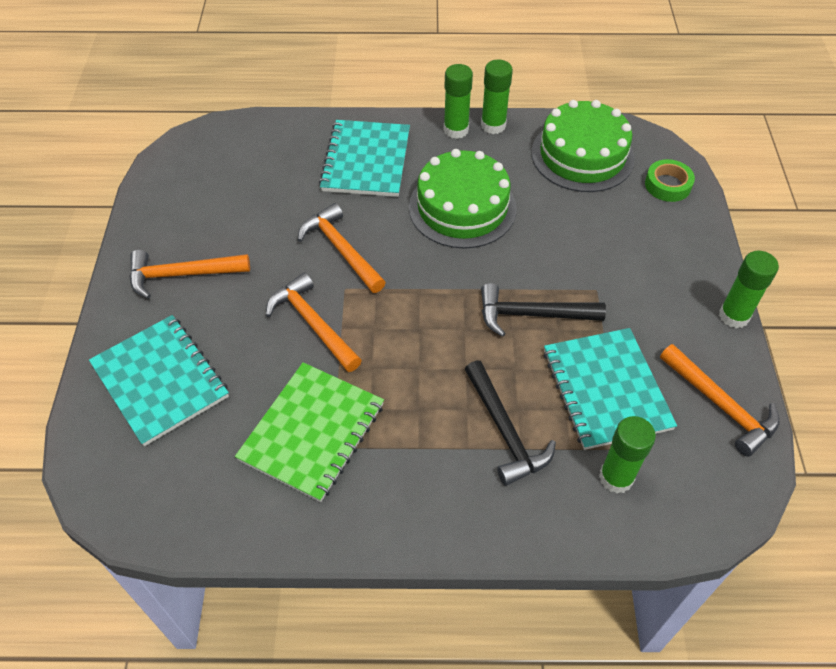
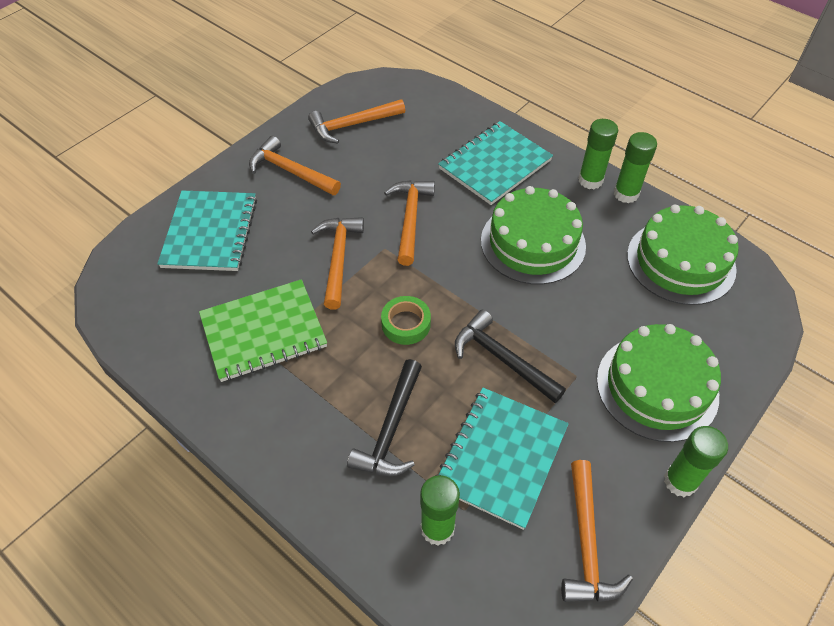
camera: 40 degrees right, 0 degrees up
green tape [645,159,695,202] -> green tape moved to [381,296,431,345]
none -> orange hammer [308,99,405,143]
none -> green cake [597,324,721,442]

